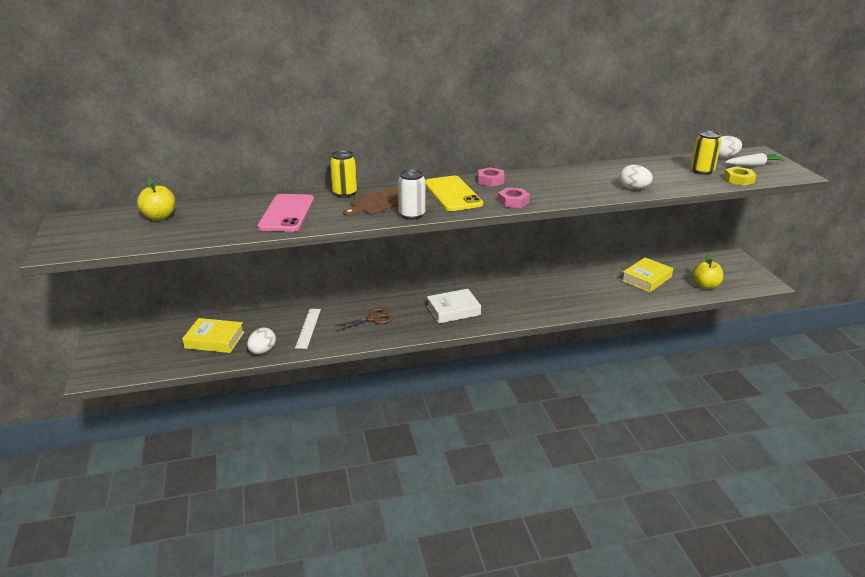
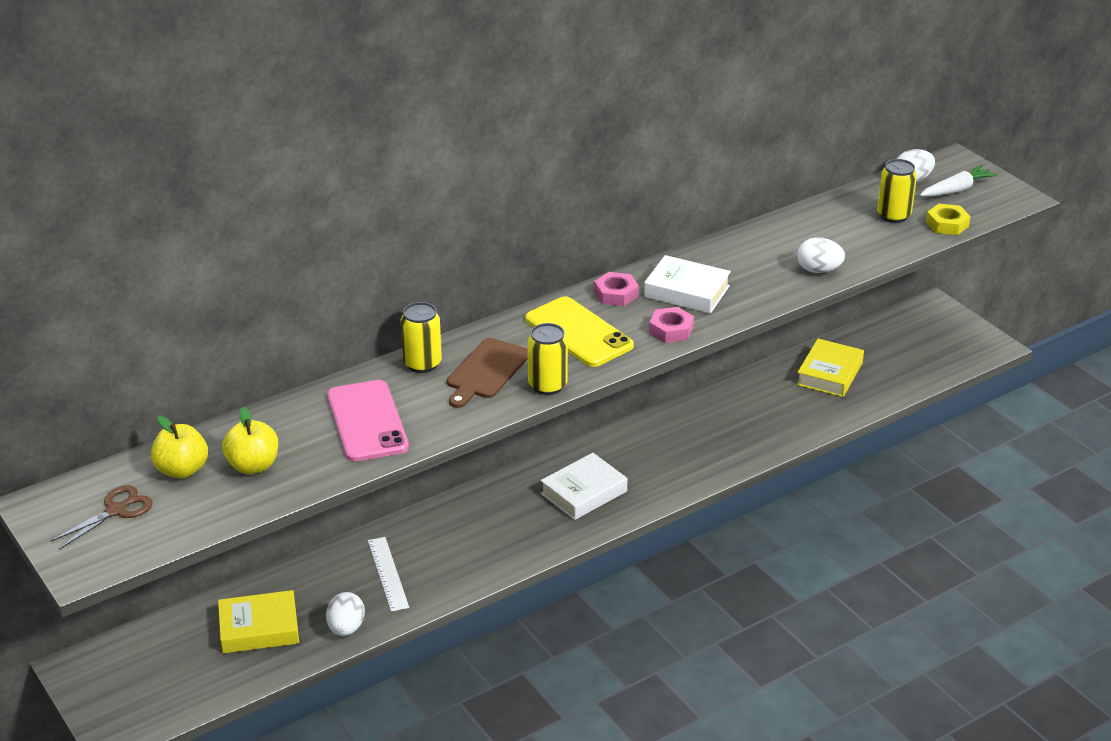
camera: 20 degrees left, 5 degrees up
brown scissors [335,307,393,331] -> brown scissors moved to [50,485,153,550]
white can [398,169,426,220] -> yellow can [528,323,568,395]
yellow apple [692,254,723,289] -> yellow apple moved to [222,407,278,474]
none -> white book [644,255,731,314]

